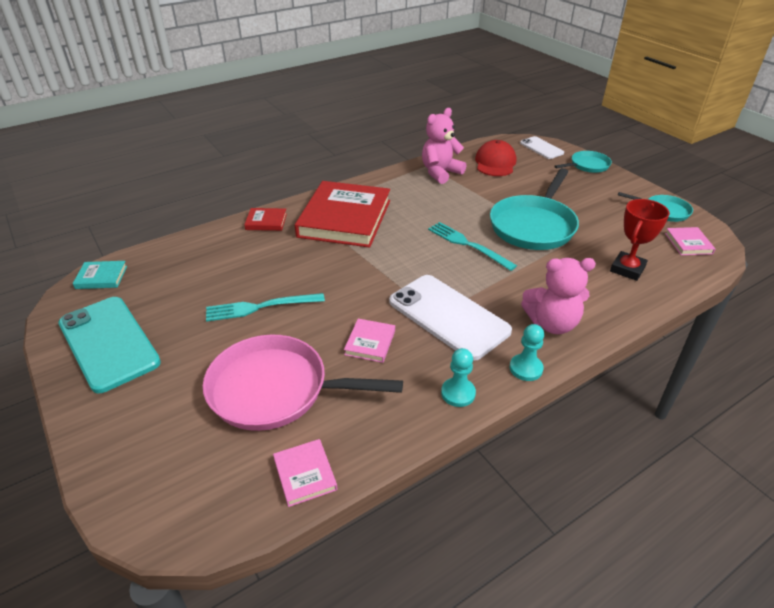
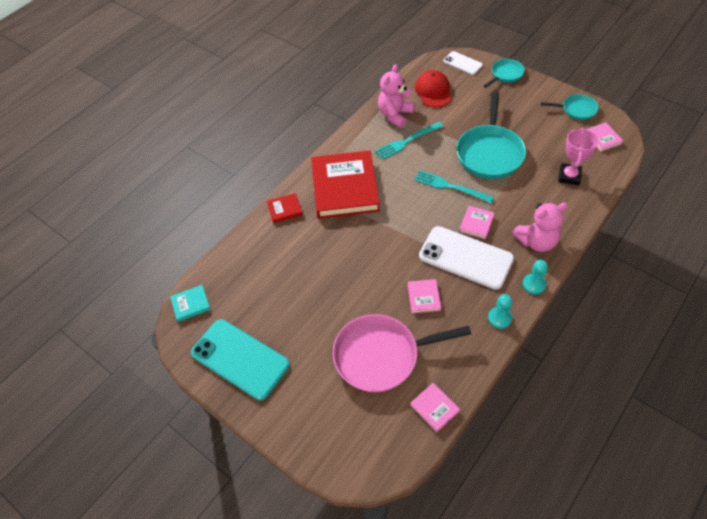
camera: 15 degrees left, 15 degrees up
turquoise fork [206,293,325,322] -> turquoise fork moved to [375,122,443,160]
red trophy [610,199,670,281] -> pink trophy [558,128,598,186]
none -> pink book [459,206,494,239]

